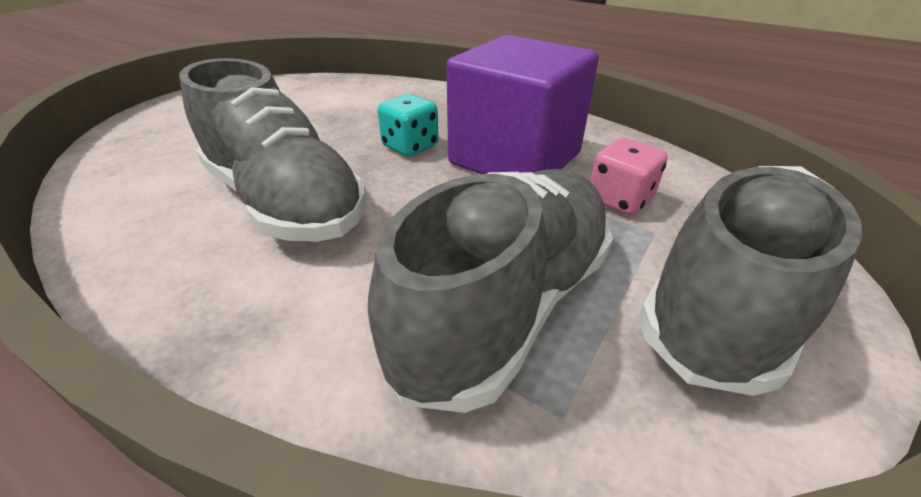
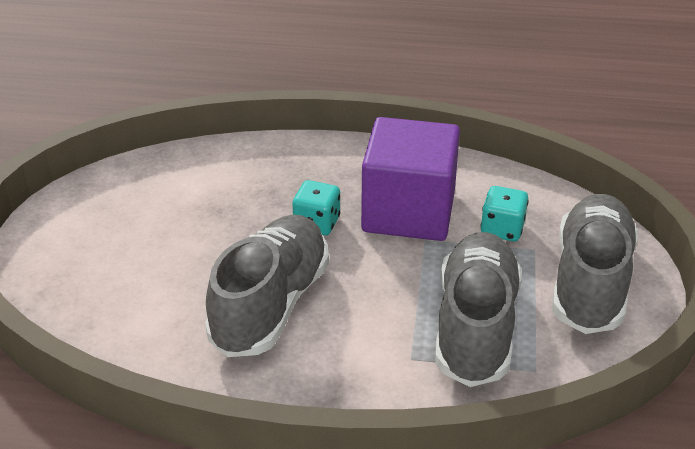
camera: 25 degrees left, 0 degrees up
grey shoe [180,58,366,242] -> grey shoe turned 90 degrees counterclockwise [205,215,329,357]
pink dice [590,138,668,216] -> turquoise dice [481,186,529,241]

